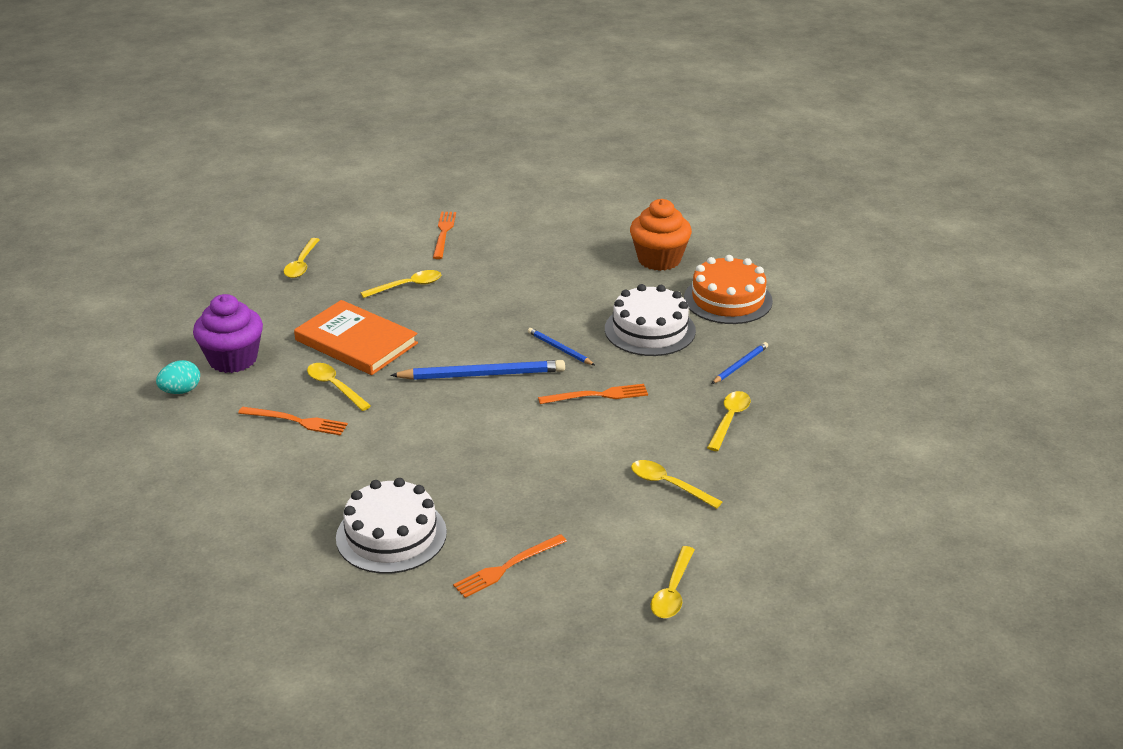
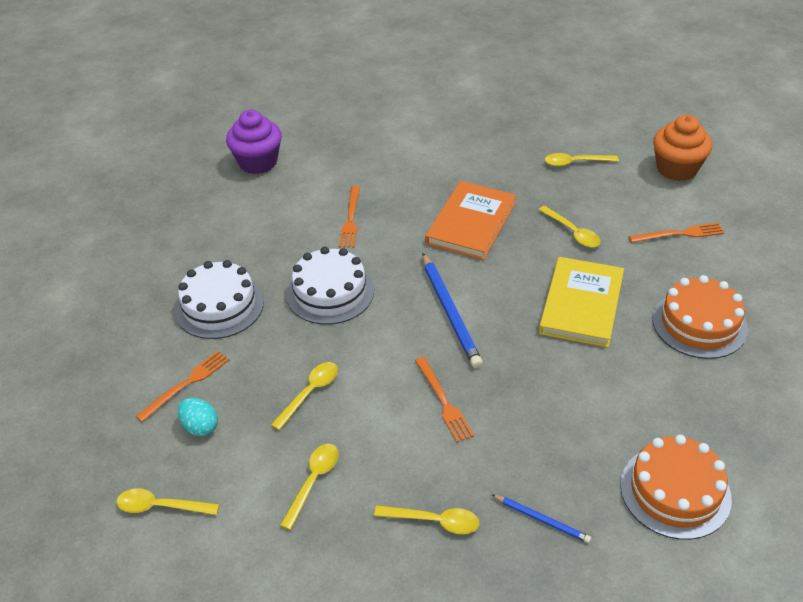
camera: 80 degrees right, 10 degrees up
turquoise egg [156,360,200,394] -> turquoise egg moved to [178,398,218,437]
purple cupcake [193,294,263,373] -> purple cupcake moved to [226,110,282,174]
yellow spoon [307,363,371,411] -> yellow spoon moved to [271,362,338,430]
orange fork [453,534,567,598] -> orange fork turned 90 degrees clockwise [136,351,229,422]
blue pencil [528,328,595,365] -> none
white cake [605,284,696,356] -> white cake moved to [286,247,374,325]
orange cupcake [630,199,692,271] -> orange cupcake moved to [653,115,712,181]
none -> yellow book [539,257,624,348]
none -> orange cake [652,275,748,359]

